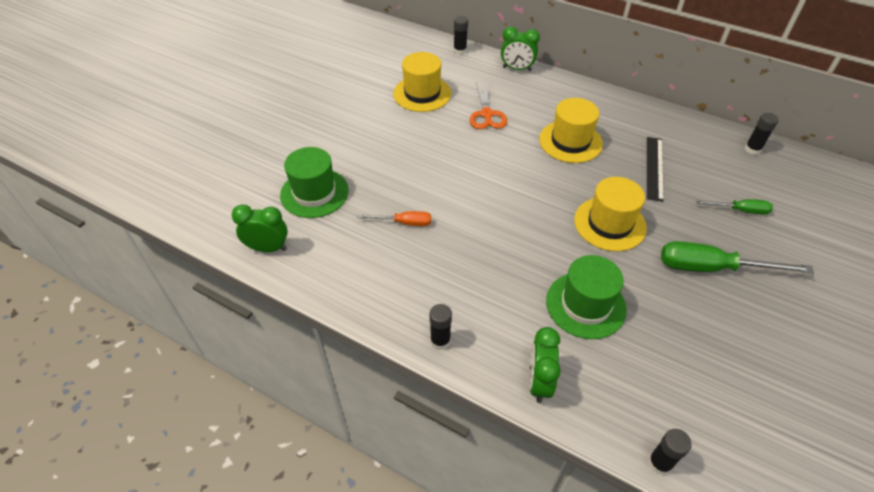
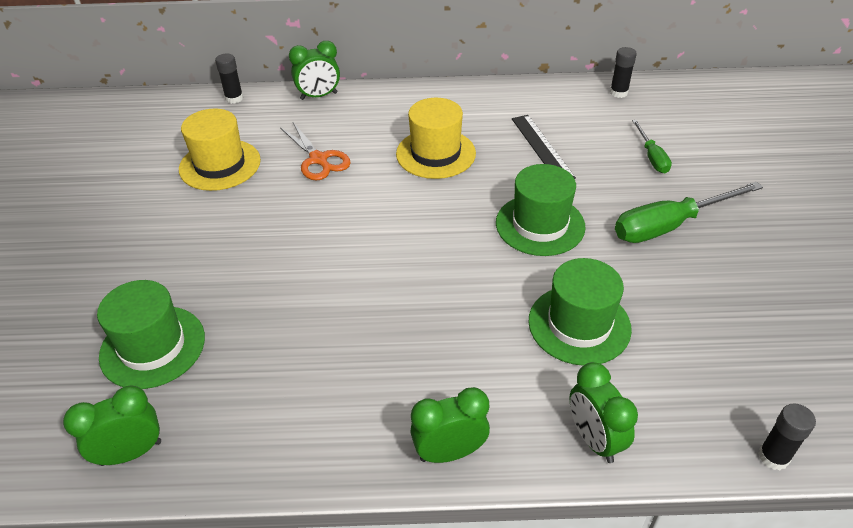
camera: 30 degrees left, 5 degrees down
orange screwdriver [357,211,431,226] -> none
black glue stick [430,304,452,350] -> green clock [410,387,490,463]
yellow hat [574,177,647,251] -> green hat [496,164,586,256]
green screwdriver [696,199,773,214] -> green screwdriver turned 105 degrees clockwise [632,120,672,173]

